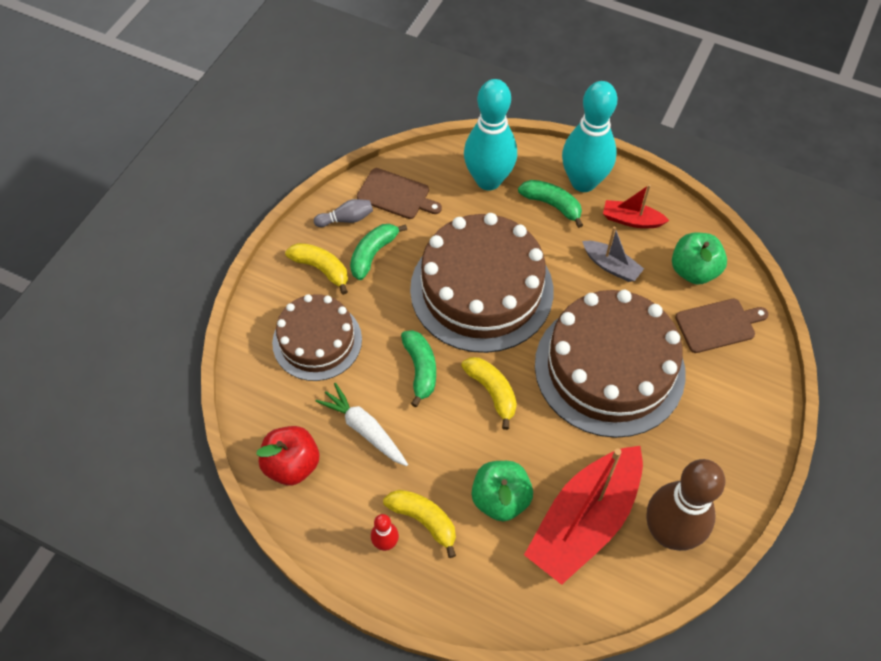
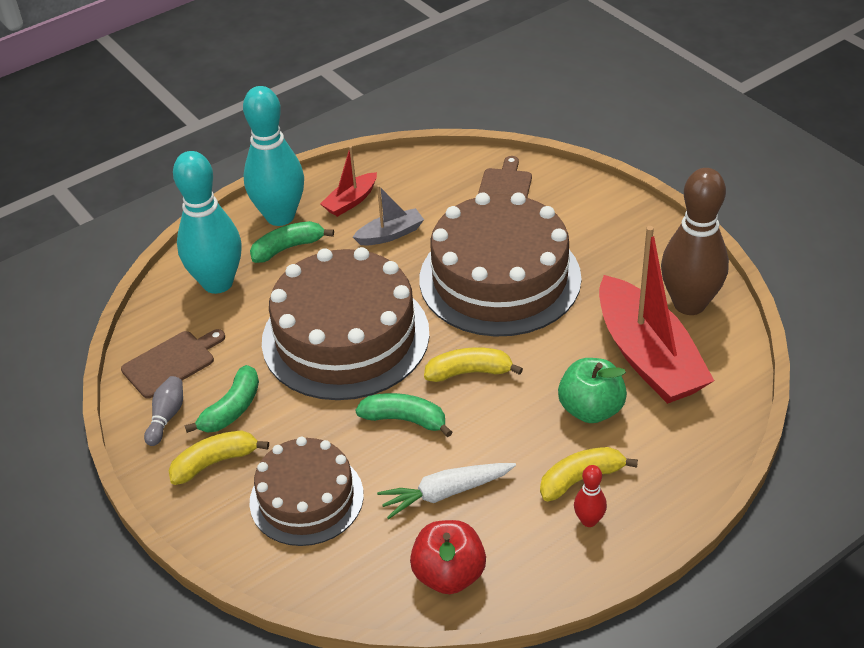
camera: 60 degrees left, 15 degrees down
green banana [350,224,407,280] -> green banana turned 120 degrees counterclockwise [184,365,259,433]
green apple [672,232,727,285] -> none

